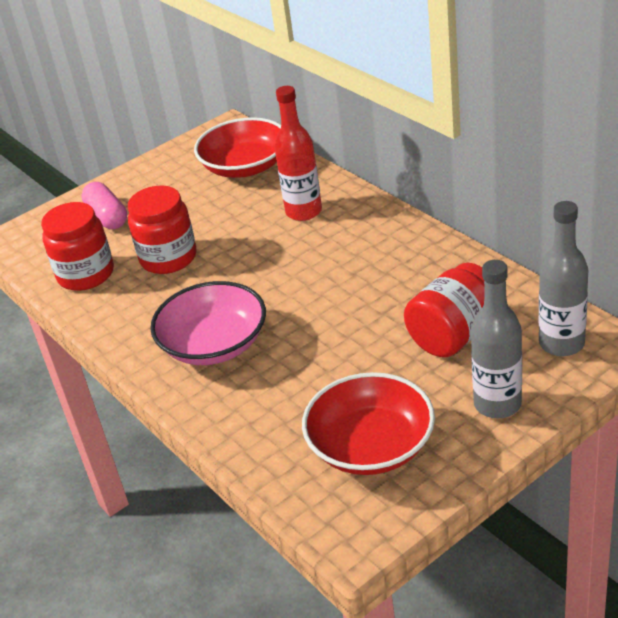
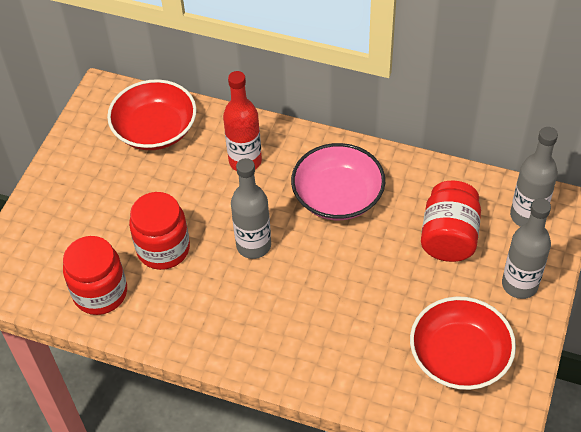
camera: 35 degrees left, 15 degrees up
pink capsule [81,182,127,229] -> none
pink bowl [150,281,266,365] -> pink bowl moved to [291,143,385,220]
none -> grey bottle [231,158,271,259]

